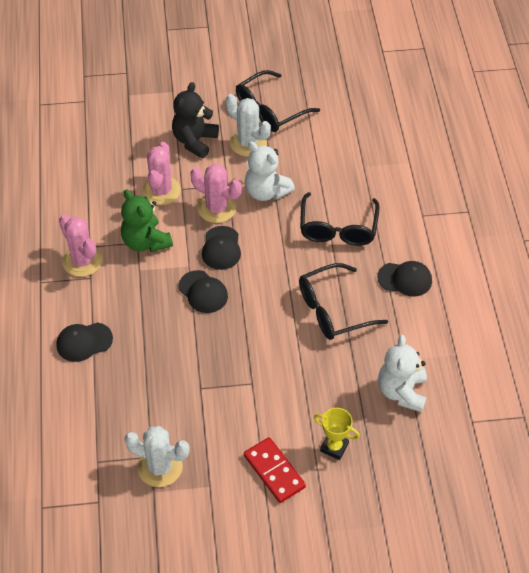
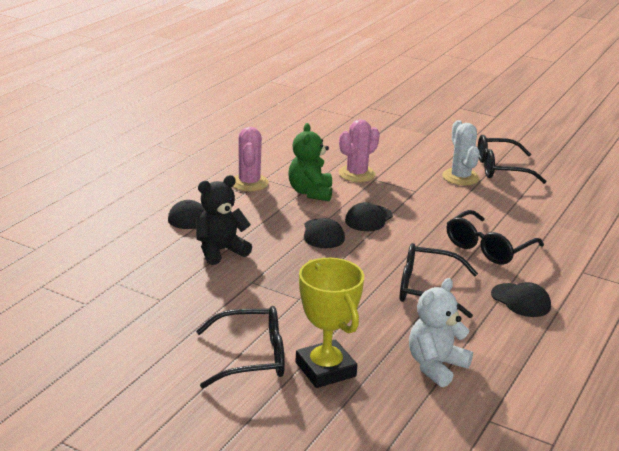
camera: 35 degrees right, 25 degrees down
white cactus [124,426,190,487] -> none
black teddy bear [172,82,219,158] -> black teddy bear moved to [196,175,252,265]
pink cactus [190,164,242,223] -> none
red domino [244,437,306,503] -> black glasses [196,306,285,388]
white teddy bear [245,141,295,201] -> none
yellow trophy [314,408,360,460] -> yellow trophy [295,258,364,388], size x1.80

